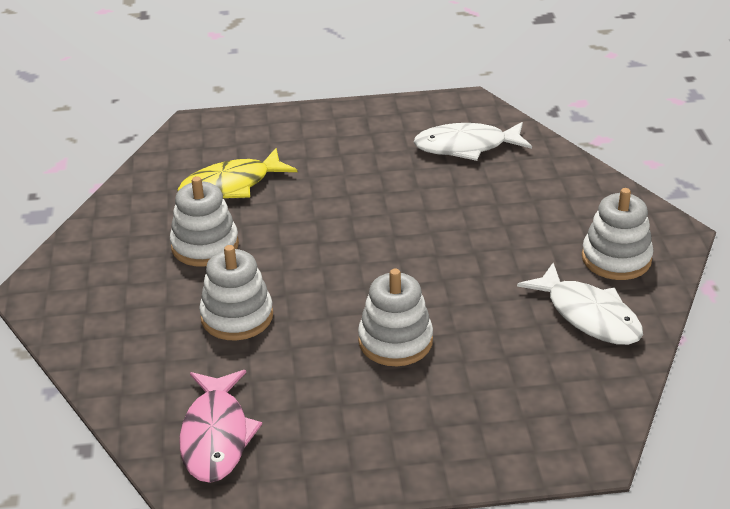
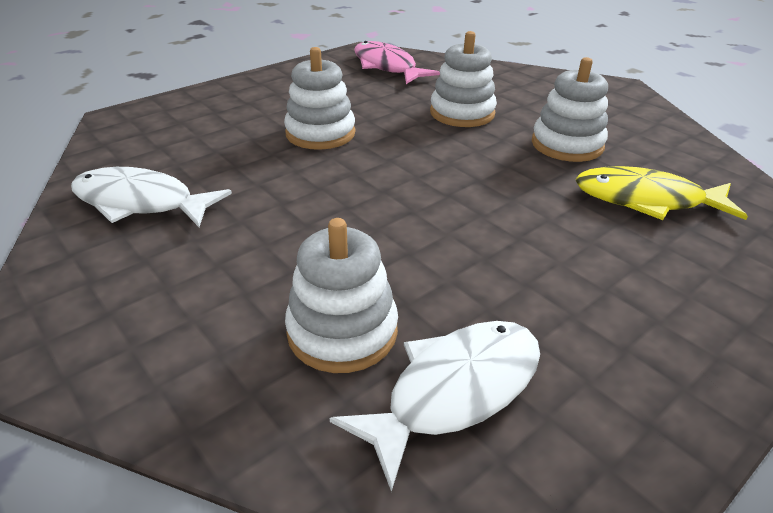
camera: 145 degrees right, 0 degrees up
yellow fish [177,148,297,198] -> yellow fish turned 105 degrees counterclockwise [575,166,748,220]
white stacking toy [582,188,654,280] -> white stacking toy moved to [285,218,398,373]

